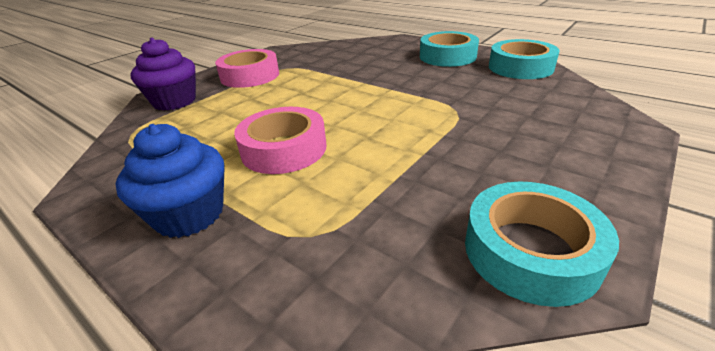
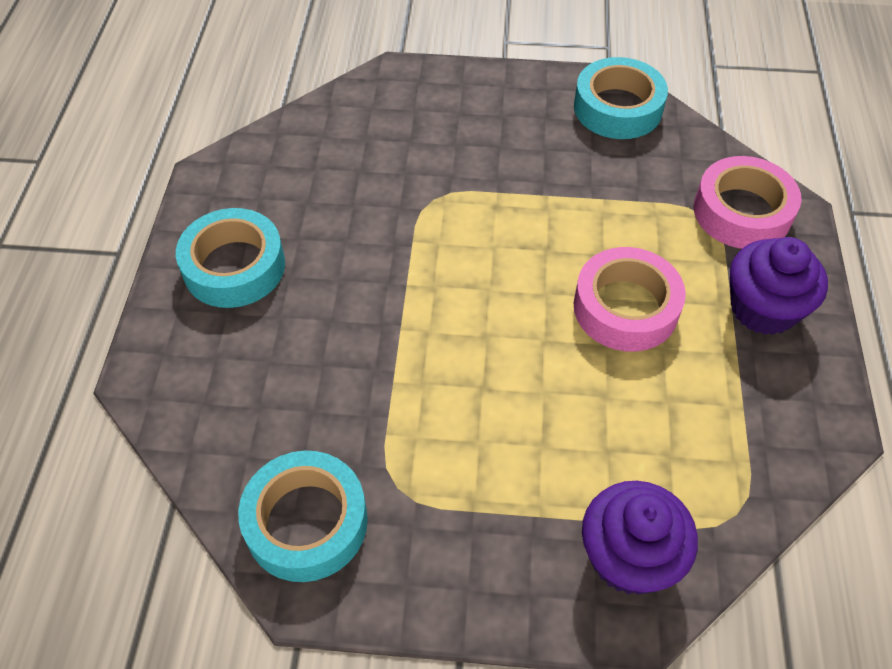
camera: 125 degrees left, 20 degrees up
blue cupcake [116,124,224,238] -> purple cupcake [730,237,828,335]
pink tape [215,49,279,88] -> pink tape moved to [694,156,802,249]
turquoise tape [489,39,559,79] -> turquoise tape moved to [238,451,368,582]

